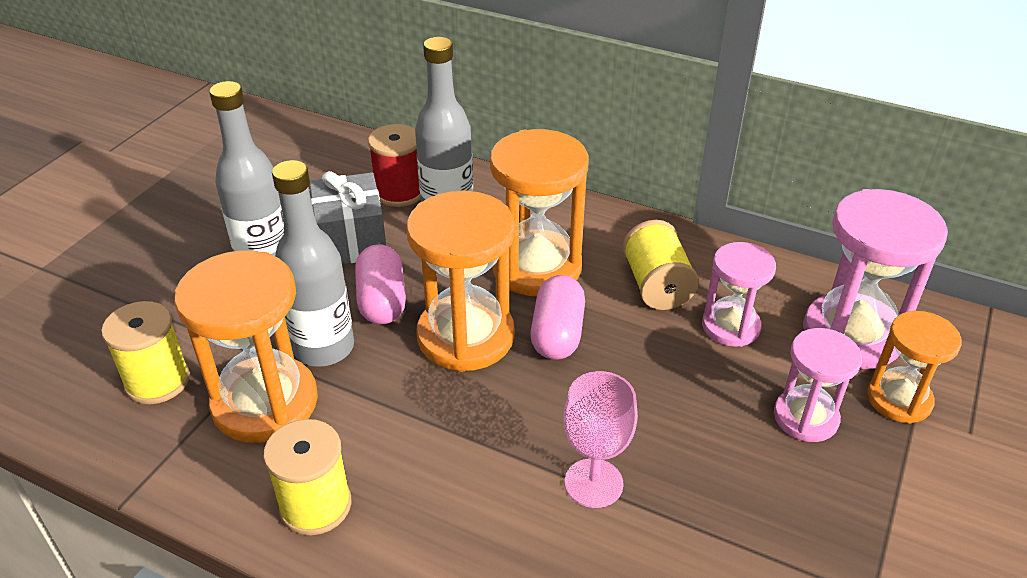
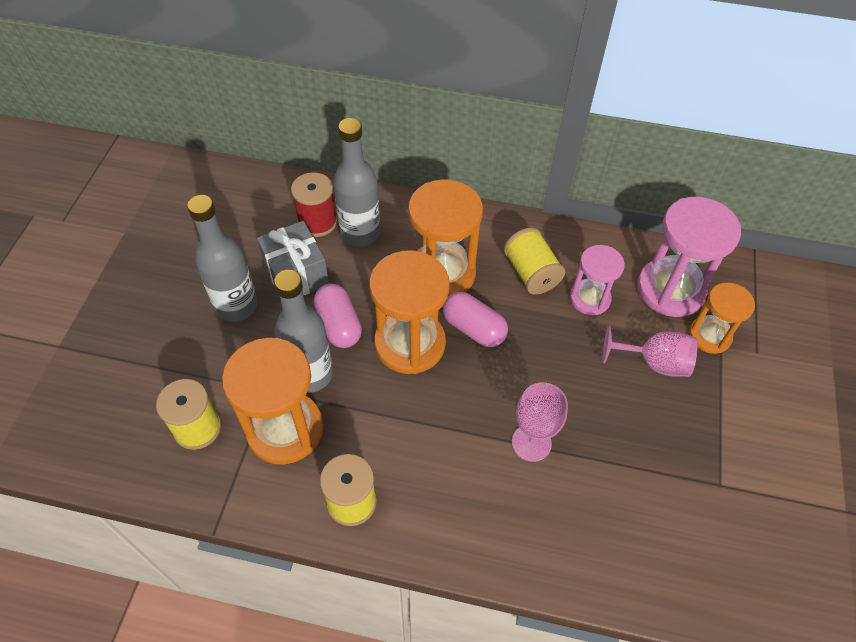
camera: 15 degrees left, 15 degrees up
pink capsule [530,275,585,360] -> pink capsule turned 45 degrees counterclockwise [442,292,508,347]
pink hourglass [774,328,862,442] -> pink goblet [602,326,697,377]

